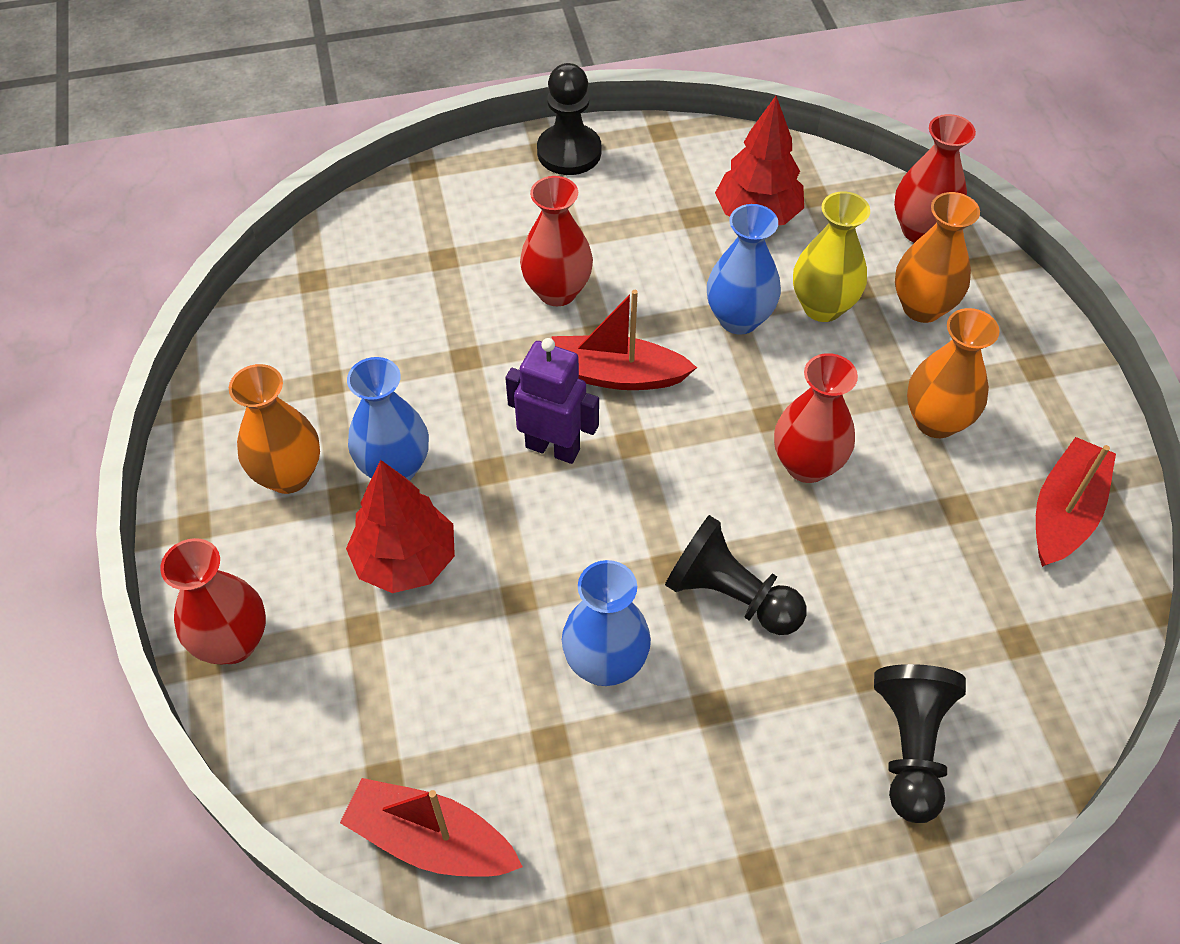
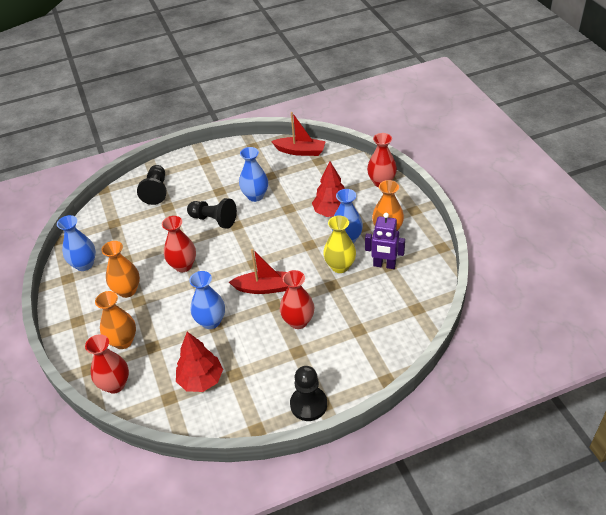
camera: 175 degrees right, 10 degrees down
purple robot [505,338,599,464] -> purple robot moved to [365,213,405,269]
yellow vase [793,191,870,322] -> yellow vase moved to [323,215,356,273]
red boat [1036,437,1116,567] -> blue vase [57,215,96,271]

